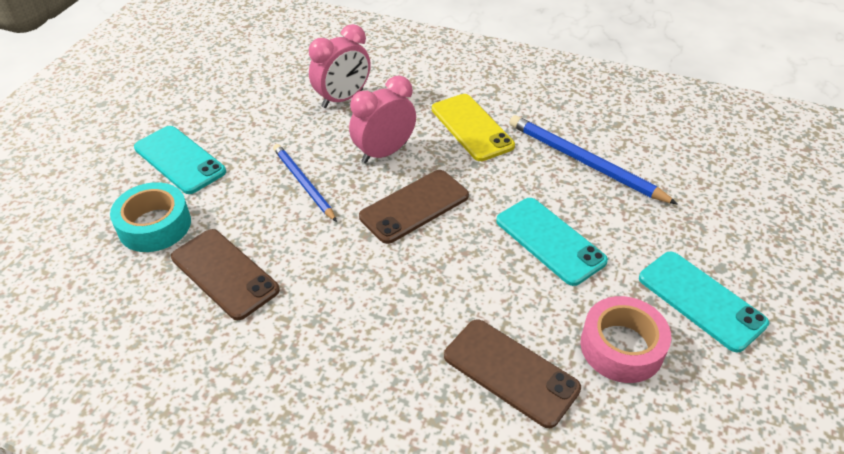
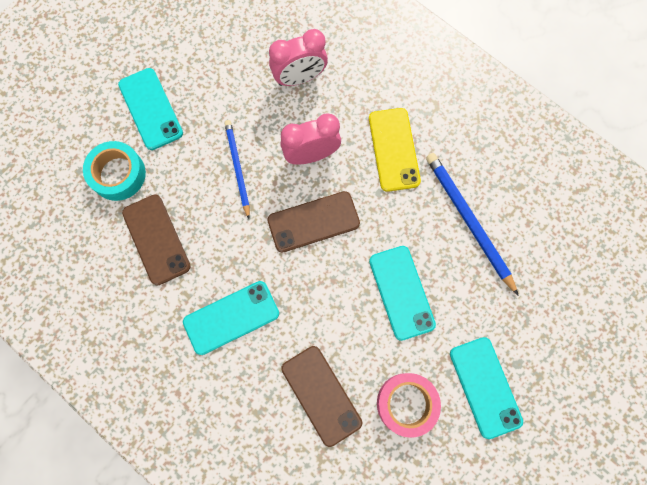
camera: 20 degrees right, 30 degrees up
none -> turquoise phone [183,281,279,355]

